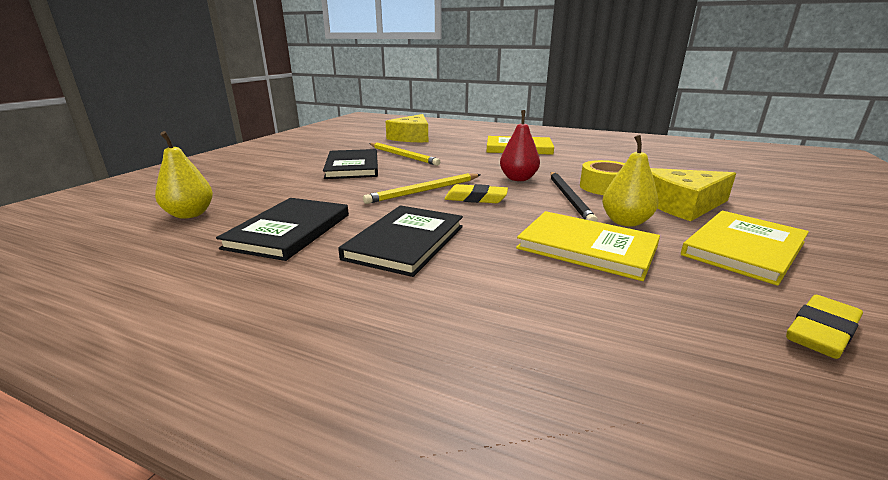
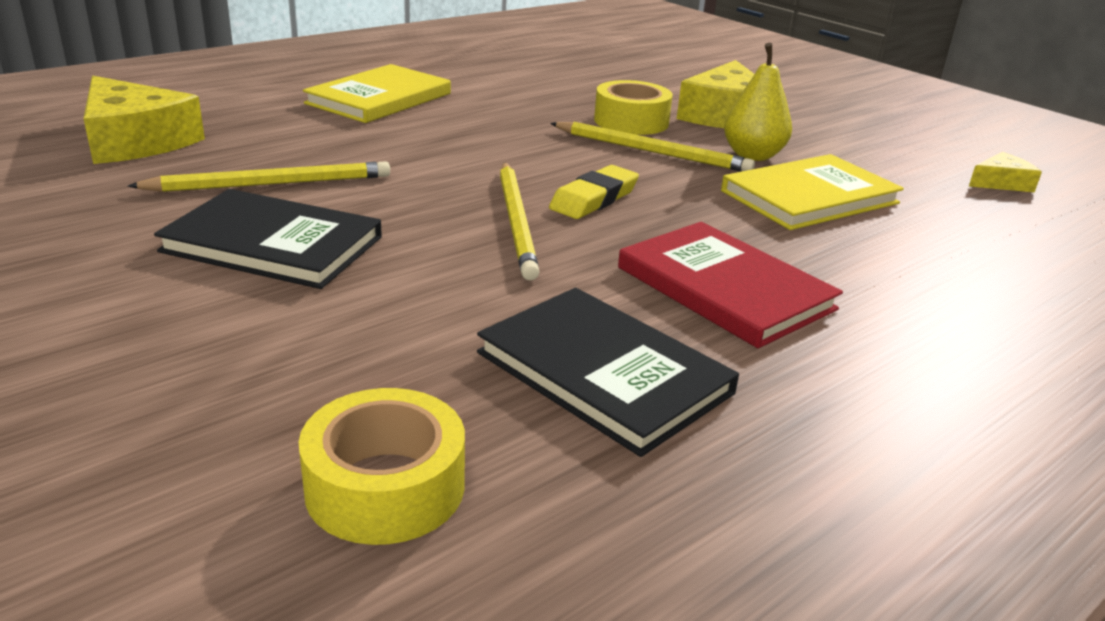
camera: 65 degrees left, 5 degrees up
yellow pear [155,131,213,219] -> yellow tape [299,388,465,545]
black book [338,206,463,277] -> red book [618,222,843,348]
red pear [500,110,540,181] -> none
black pencil [550,172,598,222] -> yellow pencil [550,122,755,171]
yellow book [681,211,809,286] -> none
yellow eraser [786,295,863,359] -> yellow cheese [969,152,1042,192]

